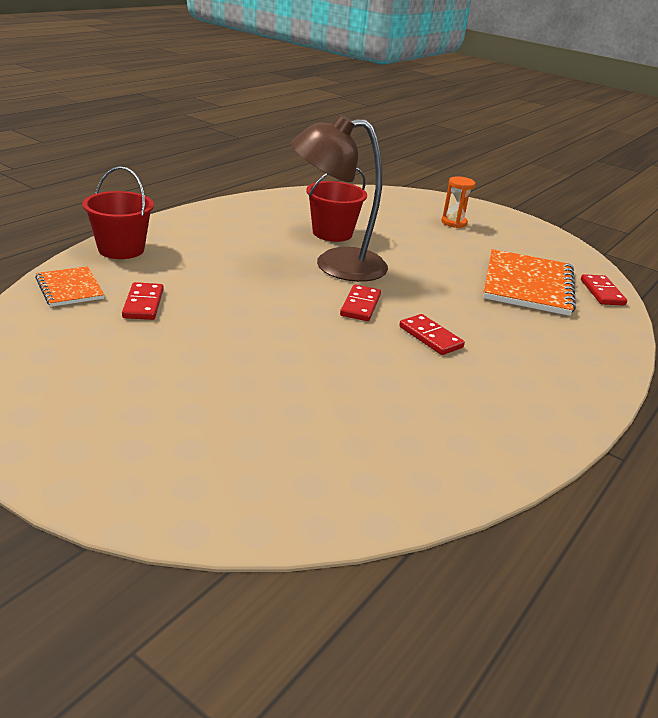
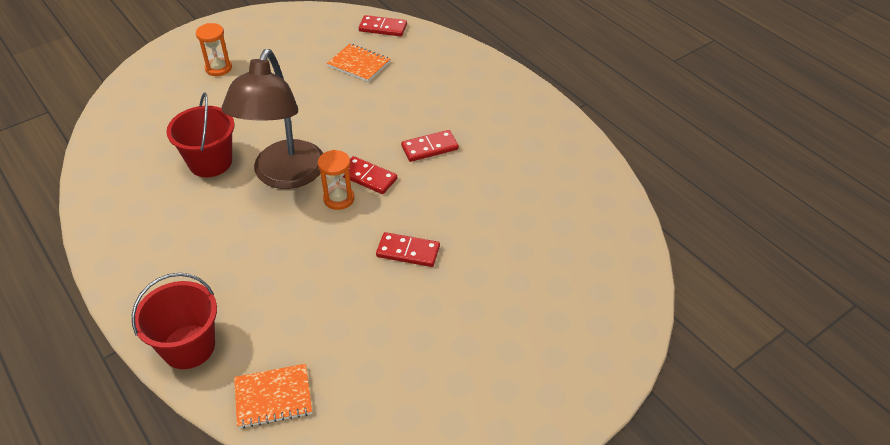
camera: 70 degrees left, 15 degrees up
red domino [122,282,164,320] -> red domino moved to [376,232,440,267]
orange notebook [483,249,576,316] -> orange notebook [327,44,390,82], size x0.54
none -> orange hourglass [318,150,354,210]

